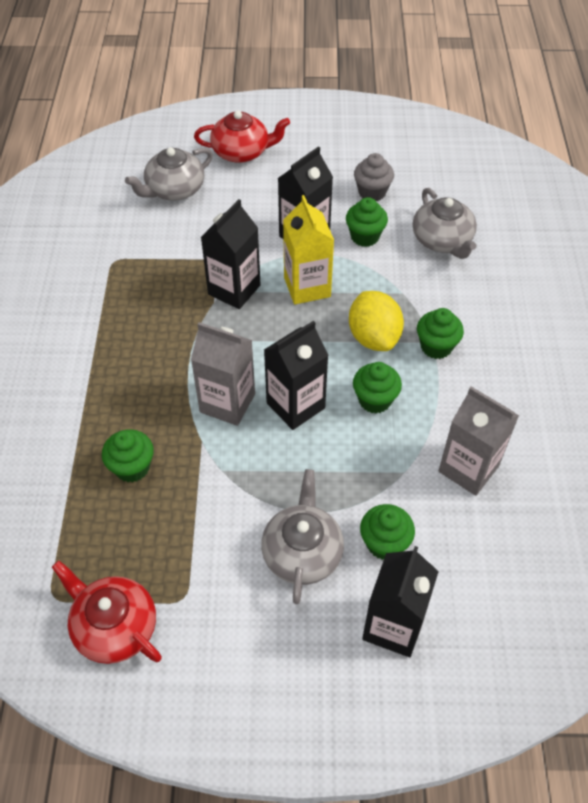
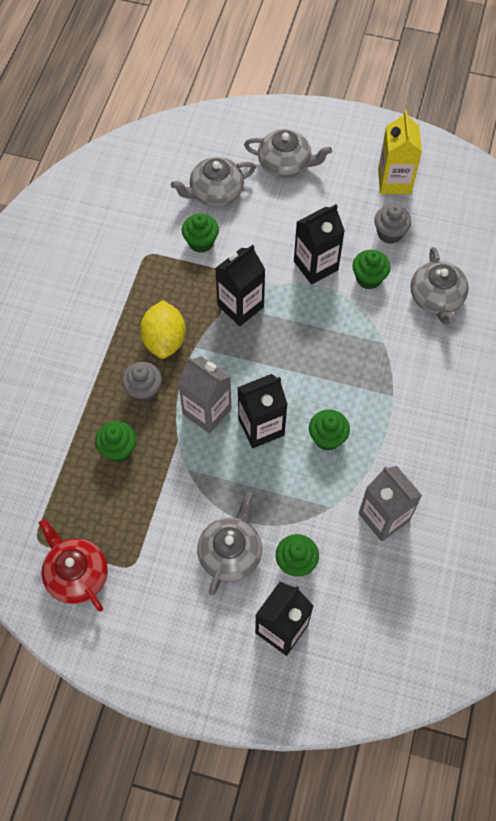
camera: 15 degrees right, 10 degrees up
red teapot [194,110,290,163] -> grey teapot [244,129,332,178]
yellow carton [283,195,334,305] -> yellow carton moved to [378,110,422,194]
yellow lemon [349,291,404,351] -> yellow lemon moved to [140,300,186,359]
green cupcake [417,308,464,359] -> green cupcake moved to [182,213,219,253]
none -> grey cupcake [122,362,162,402]

